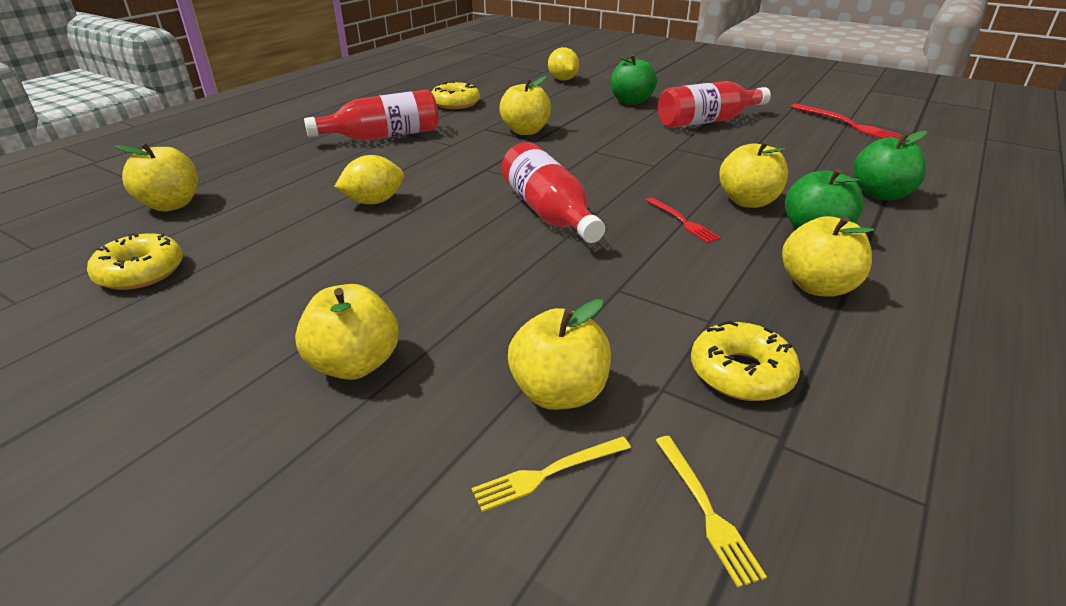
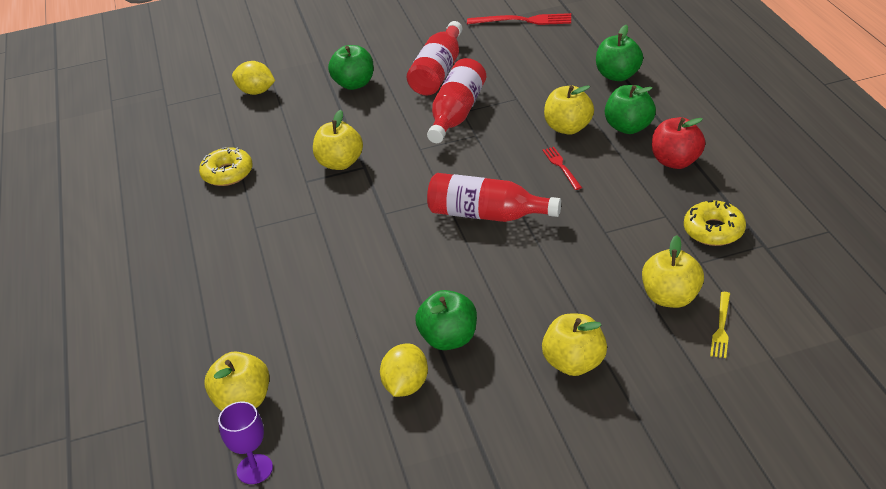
camera: 45 degrees left, 5 degrees up
yellow donut [87,233,183,290] -> none
red bottle [304,90,439,141] -> red bottle moved to [427,58,486,143]
yellow lemon [334,155,404,204] -> yellow lemon moved to [380,344,428,397]
red fork [646,197,721,243] -> red fork turned 120 degrees counterclockwise [542,147,582,190]
yellow fork [655,436,767,588] -> none
yellow apple [782,216,874,297] -> red apple [652,117,705,169]
none -> purple goblet [218,402,273,484]
none -> green apple [415,290,477,350]

